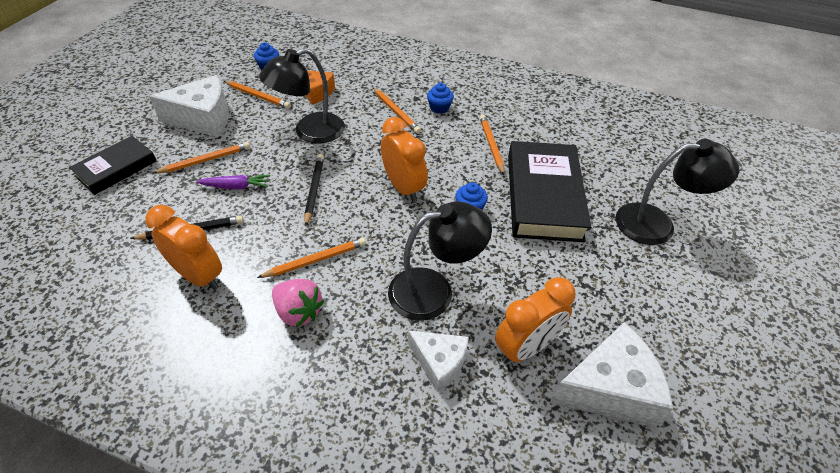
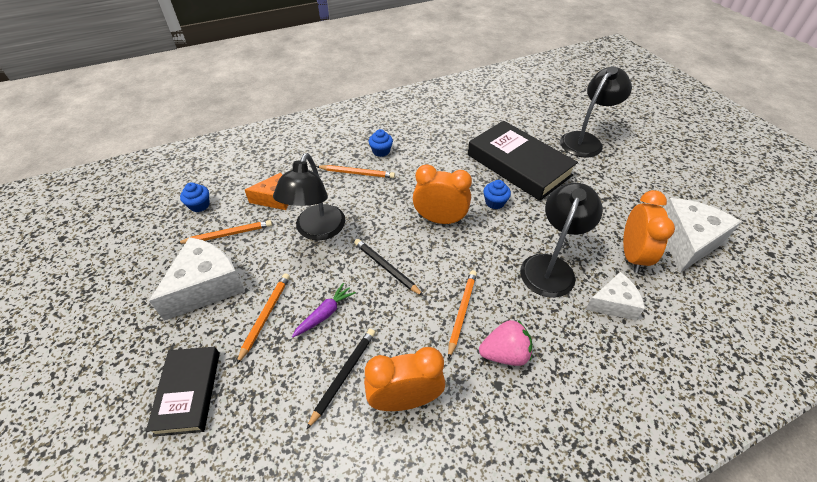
camera: 45 degrees left, 0 degrees up
orange pencil [480,115,505,175] -> none

